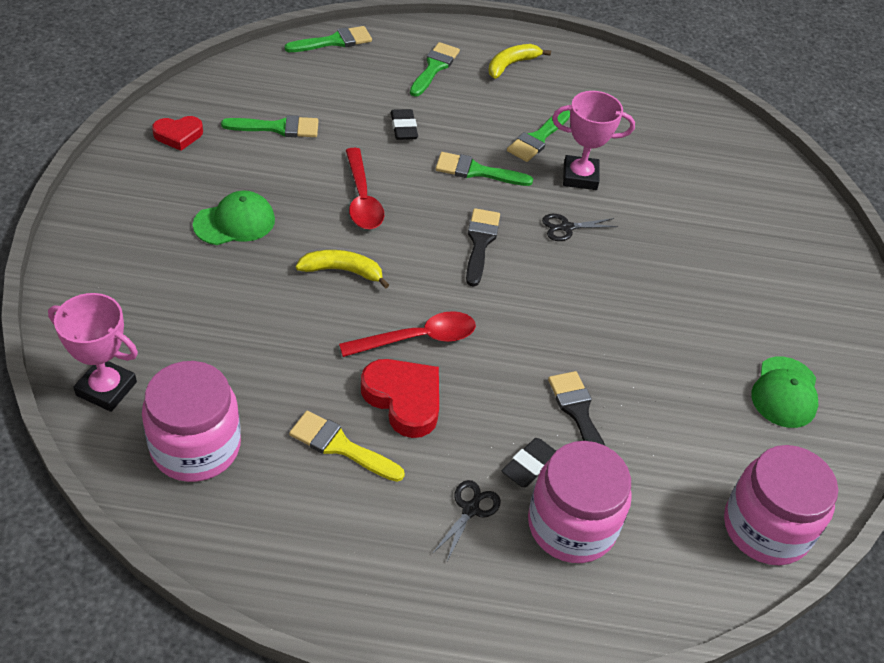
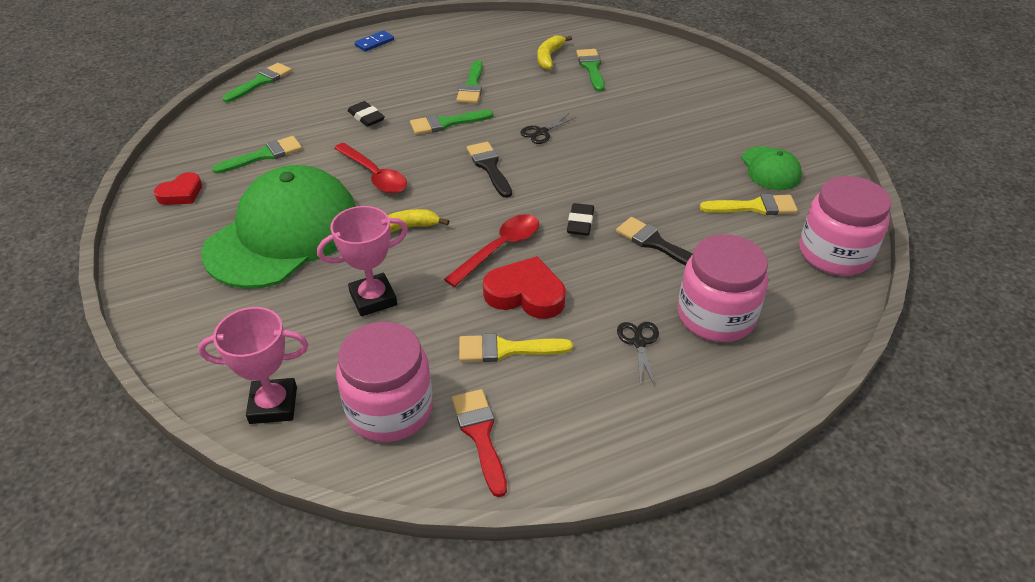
camera: 25 degrees left, 5 degrees down
green cap [193,191,275,245] -> green cap [201,165,356,289], size x2.15
green brush [410,42,460,97] -> green brush moved to [576,49,605,92]
yellow banana [488,44,551,79] -> yellow banana moved to [537,35,572,70]
black eraser [502,438,556,487] -> black eraser moved to [567,203,594,235]
pink trophy [552,91,635,190] -> pink trophy moved to [317,206,408,317]
none -> blue domino [355,30,394,52]
none -> red brush [452,389,507,497]
none -> yellow brush [700,194,798,215]

